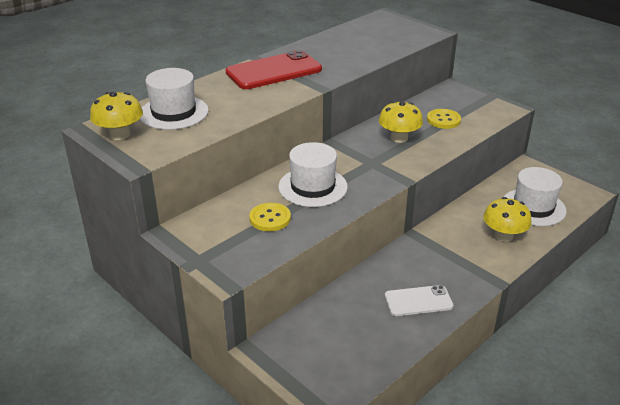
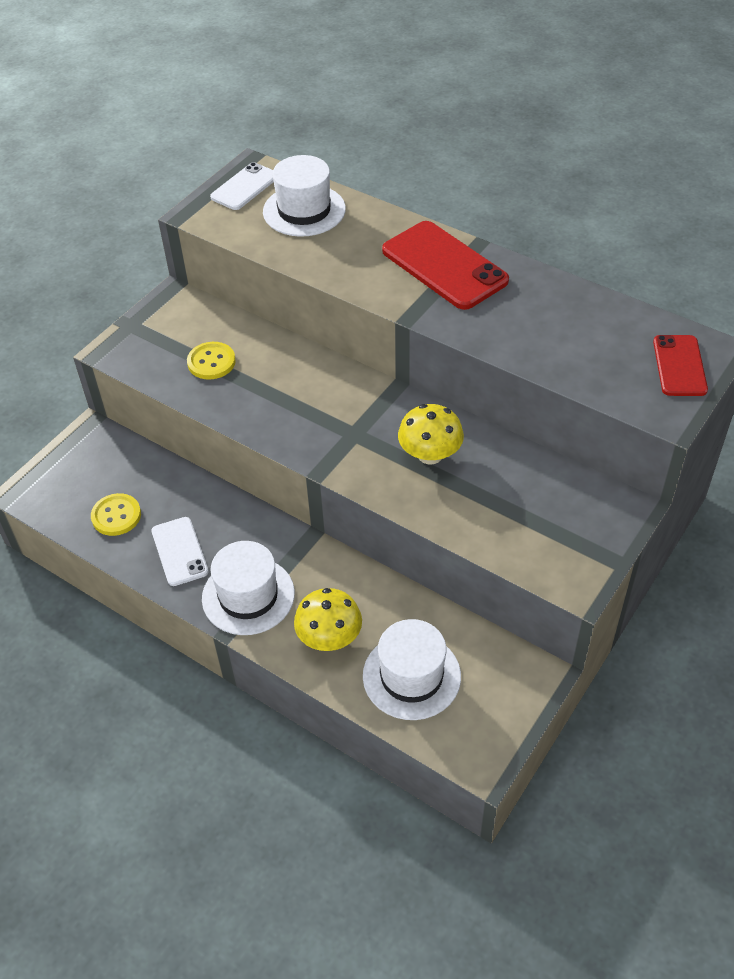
camera: 80 degrees right, 15 degrees up
yellow mushroom [90,92,143,140] -> white phone [210,162,274,210]
white hat [278,142,348,207] -> white hat moved to [202,541,295,635]
yellow button [427,109,461,129] -> yellow button moved to [91,493,141,536]
none -> red phone [653,335,708,396]

